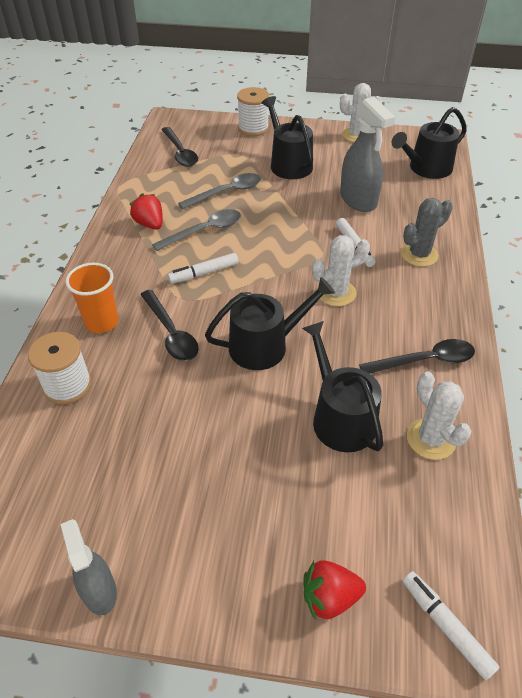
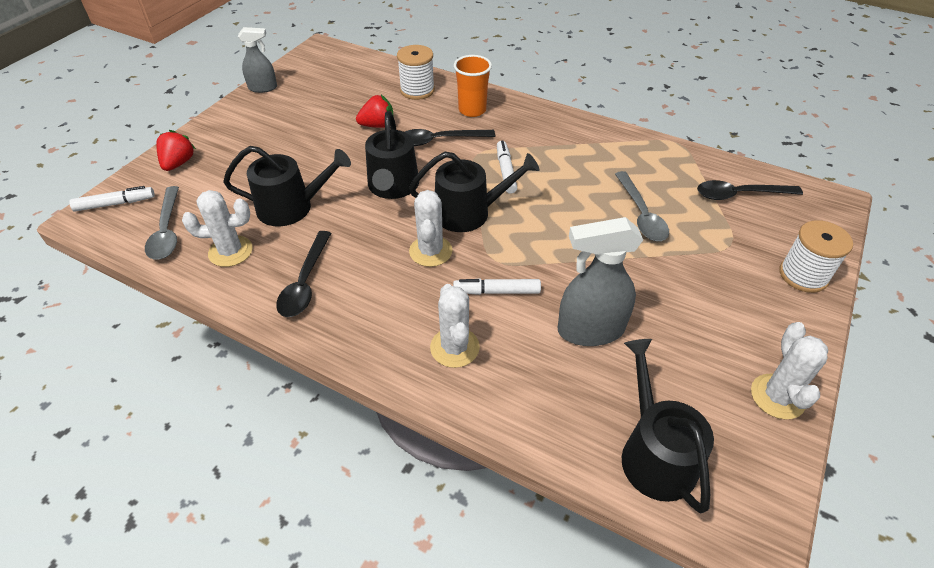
camera: 110 degrees right, 0 degrees up
red strawberry [129,193,163,230] -> red strawberry moved to [356,95,393,128]
grey spoon [152,209,241,251] -> grey spoon moved to [145,186,179,259]
black watering can [262,96,313,179] -> black watering can moved to [409,152,539,232]
grey cactus [401,198,453,267] -> white cactus [430,284,480,368]

